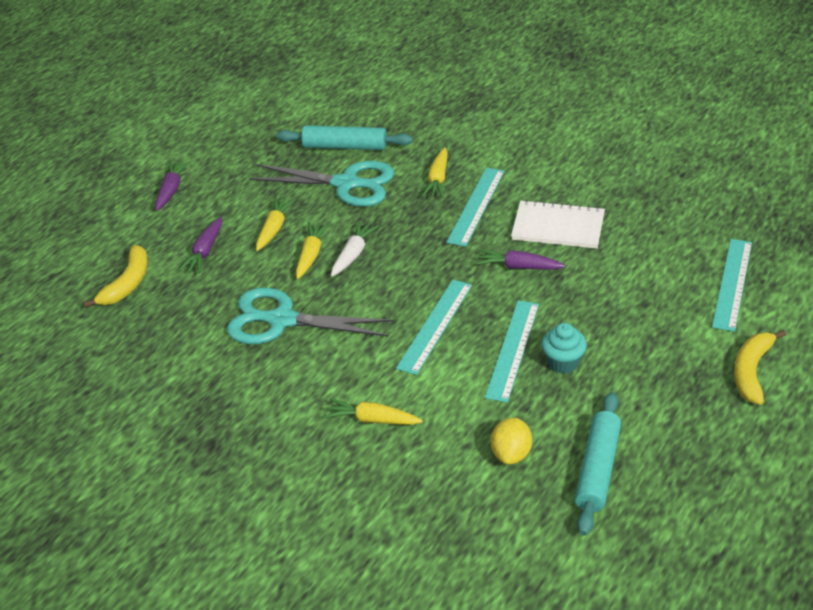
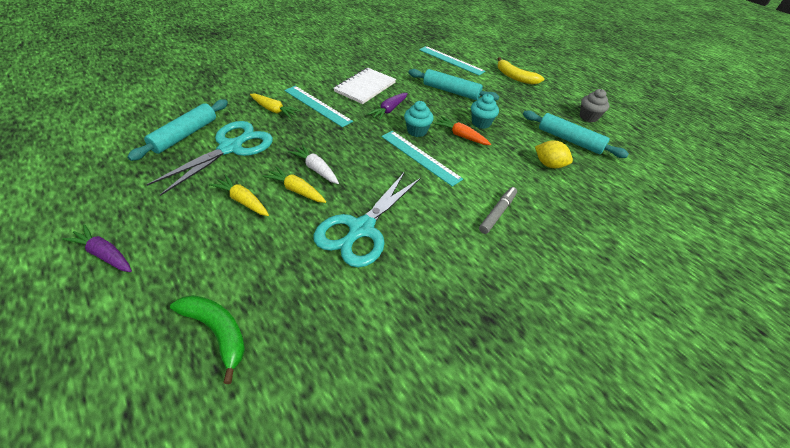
camera: 75 degrees left, 5 degrees up
yellow banana [83,245,148,308] -> green banana [170,295,245,384]
purple carrot [179,217,222,274] -> none
yellow carrot [323,398,423,425] -> grey marker [479,187,517,234]
turquoise ruler [485,300,539,403] -> orange carrot [433,116,491,145]
none -> turquoise cupcake [404,101,434,137]
none -> turquoise rolling pin [409,69,499,101]
none -> grey cupcake [580,89,609,122]

